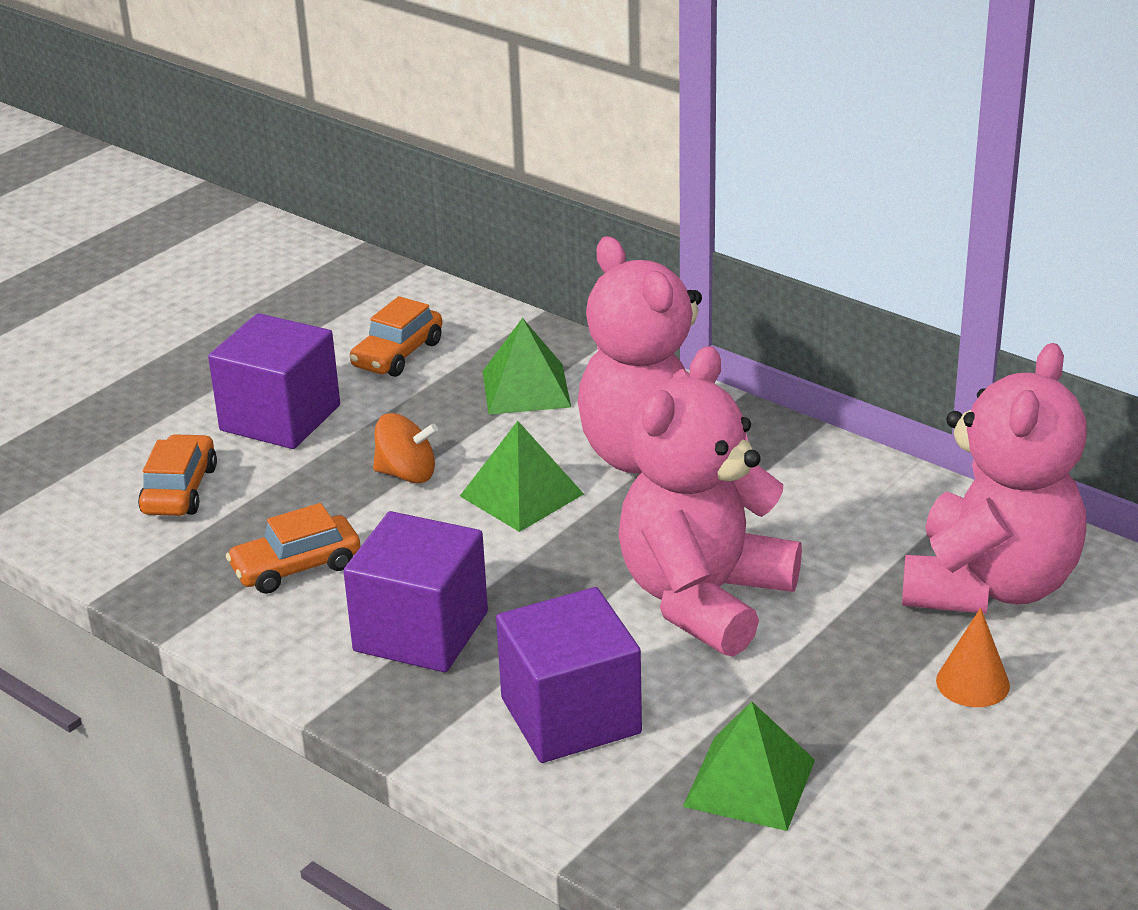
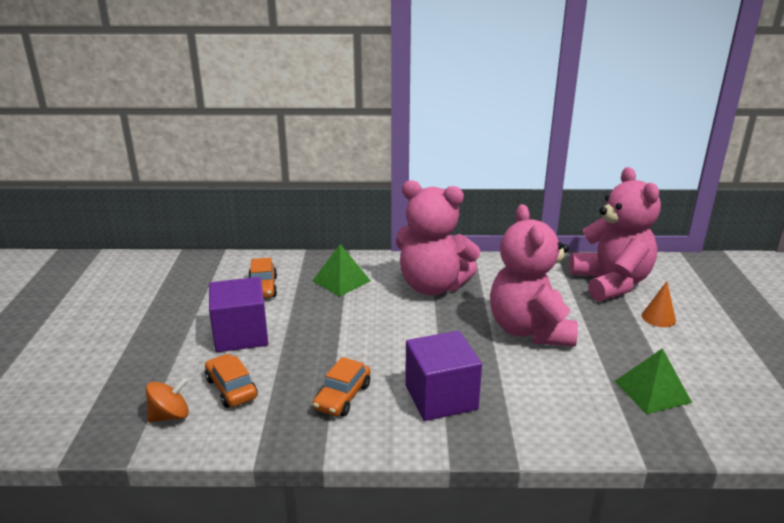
camera: 40 degrees left, 5 degrees down
orange spinning top [373,413,438,483] -> orange spinning top moved to [146,378,189,422]
green pyramid [460,421,584,532] -> none
purple cube [496,587,642,763] -> none

